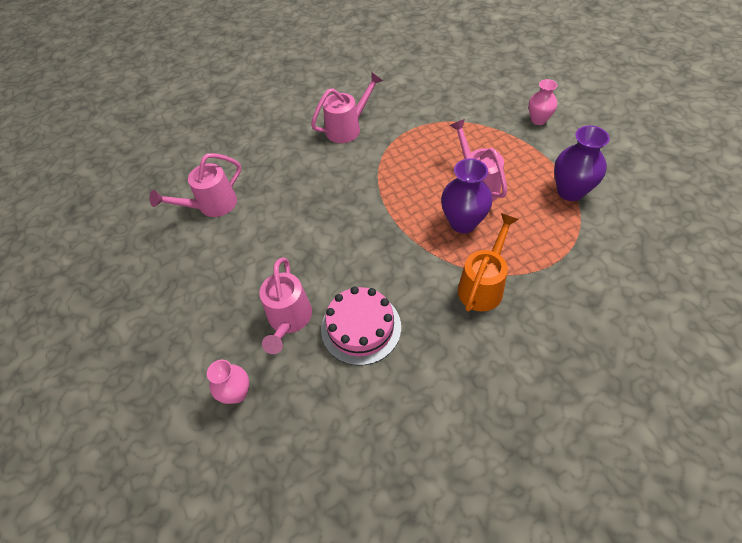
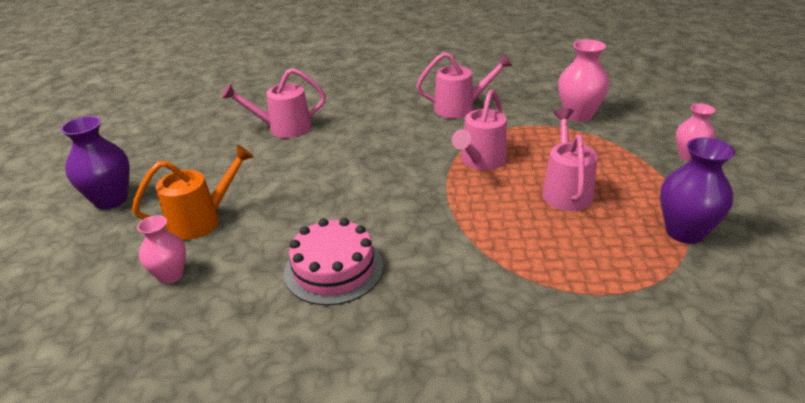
camera: 25 degrees right, 20 degrees down
pink watering can [259,258,312,354] -> pink watering can moved to [452,90,507,170]
purple vase [441,158,492,233] -> purple vase moved to [60,116,130,210]
orange watering can [458,213,519,311] -> orange watering can moved to [132,145,254,240]
none -> pink vase [558,39,609,122]

